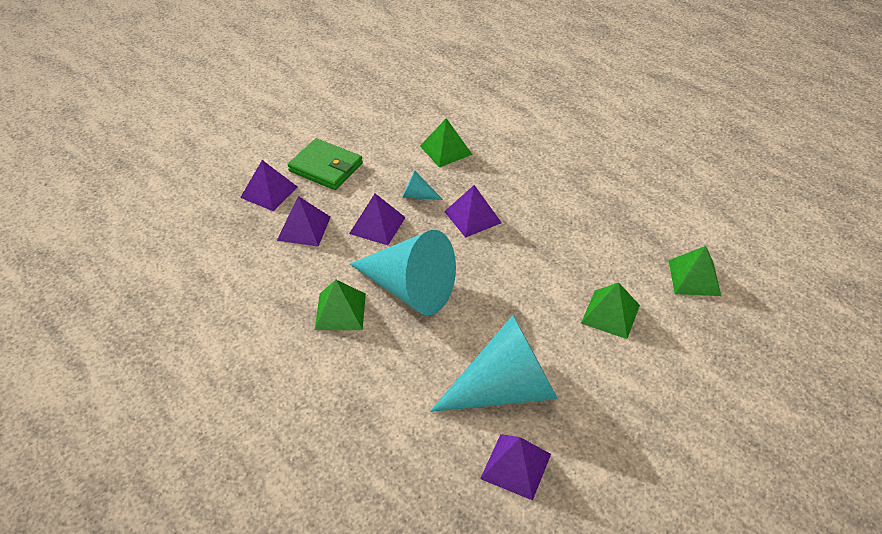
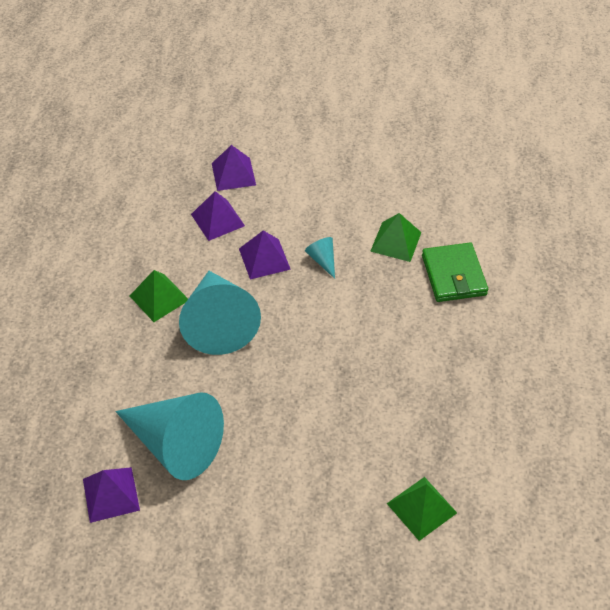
camera: 50 degrees right, 5 degrees up
green wallet [287,138,363,190] -> green wallet moved to [422,243,488,302]
purple pyramid [444,185,502,238] -> none
green pyramid [581,282,640,339] -> none

